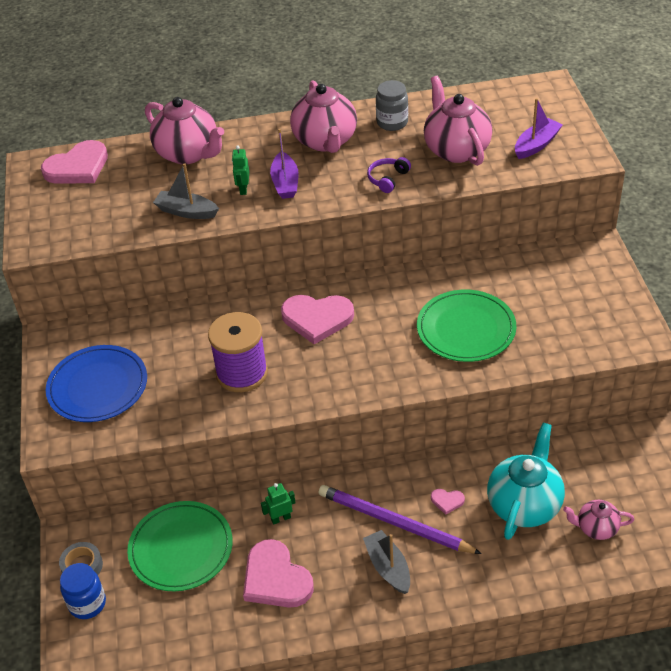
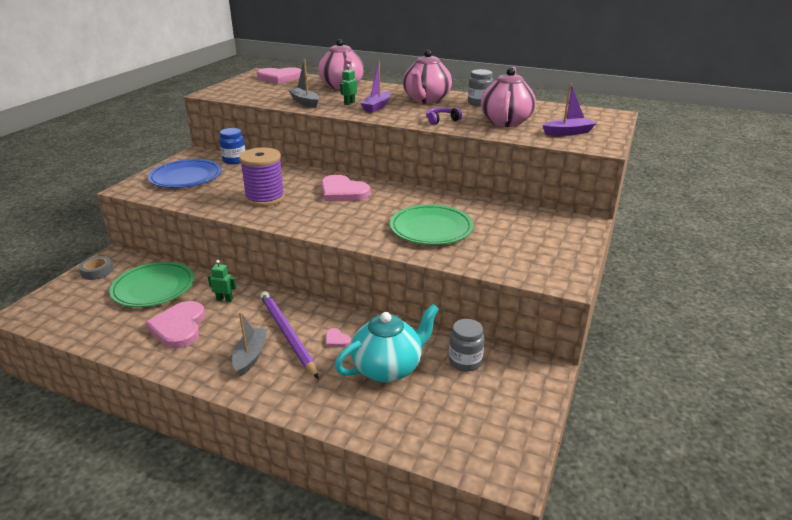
camera: 30 degrees right, 15 degrees down
blue jar [60,563,106,619] -> blue jar moved to [219,128,246,164]
pink teapot [563,500,634,540] -> none
none -> grey jar [449,319,485,371]

